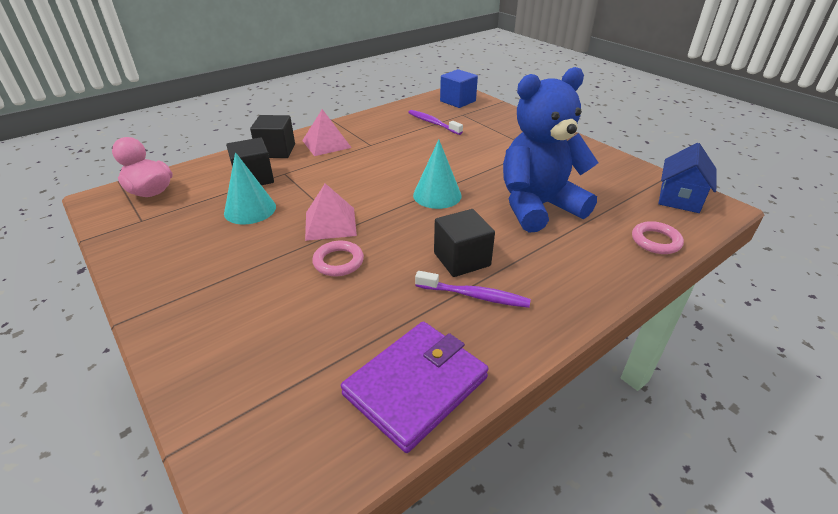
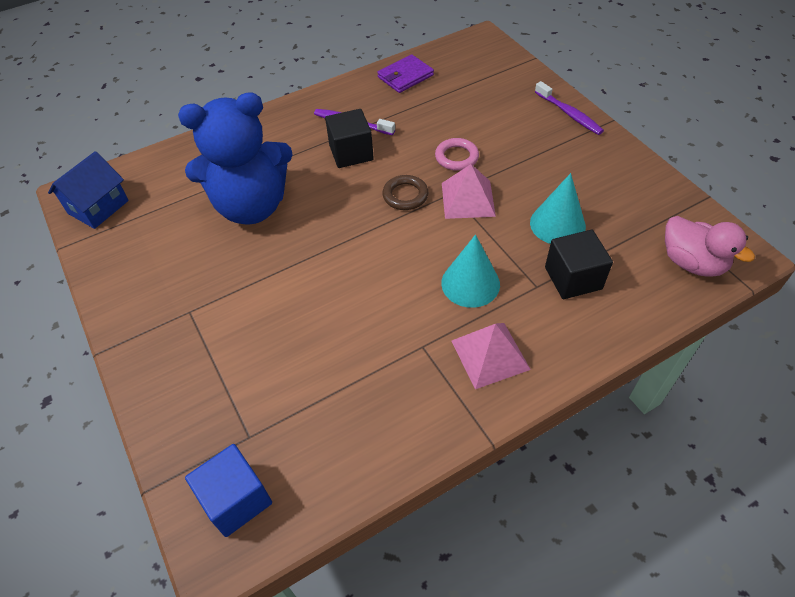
camera: 170 degrees left, 15 degrees up
black cube [250,115,295,158] -> none
purple wallet [341,321,489,453] -> purple wallet [377,54,434,93], size x0.66
purple toothbrush [408,110,463,135] -> purple toothbrush moved to [535,81,604,135]
turquoise cone [413,139,461,209] -> turquoise cone moved to [441,234,500,308]
pink ring [632,221,684,254] -> none
none -> brown ring [383,175,428,210]

